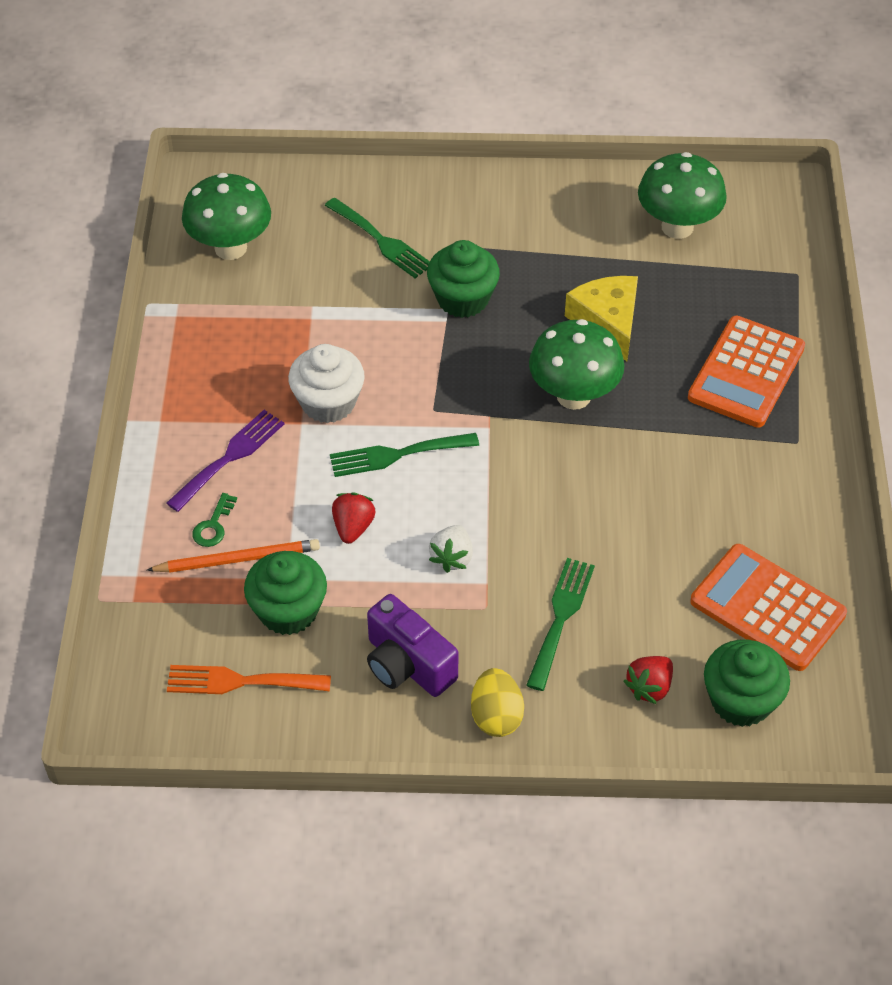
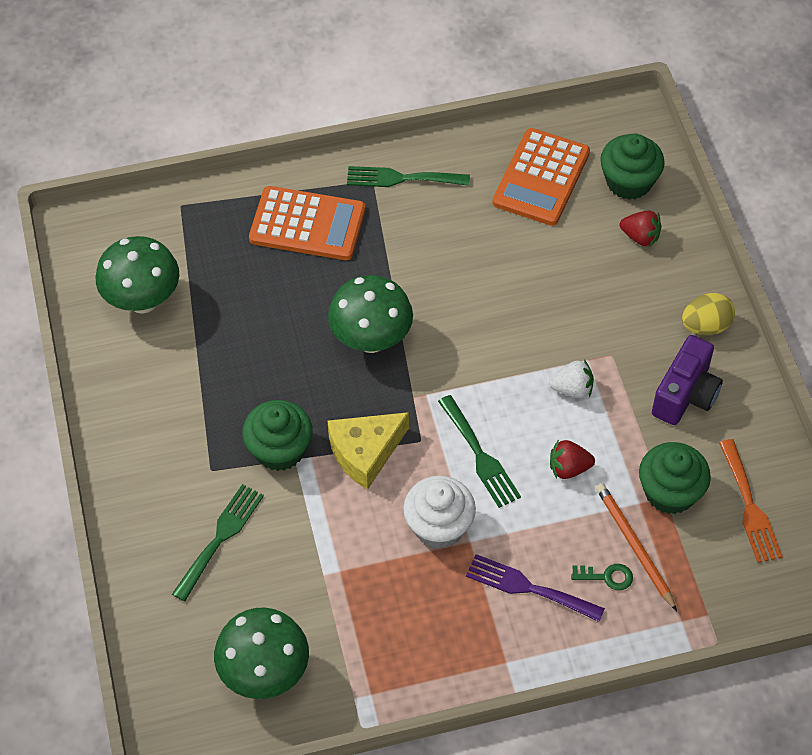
camera: 105 degrees left, 5 degrees up
green fork [526,558,595,691] -> green fork moved to [347,166,470,187]
yellow cheese [565,276,638,361] -> yellow cheese moved to [328,412,409,490]

